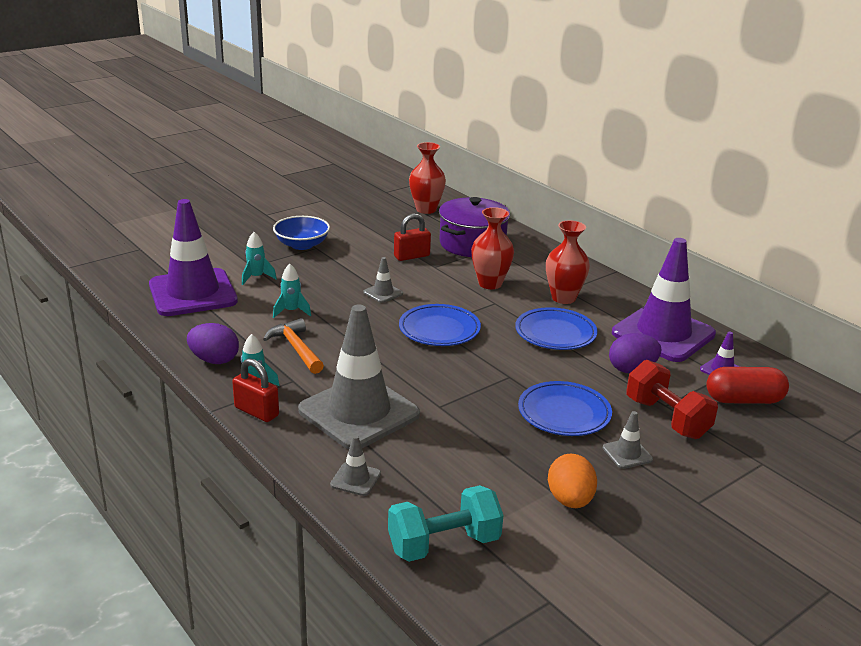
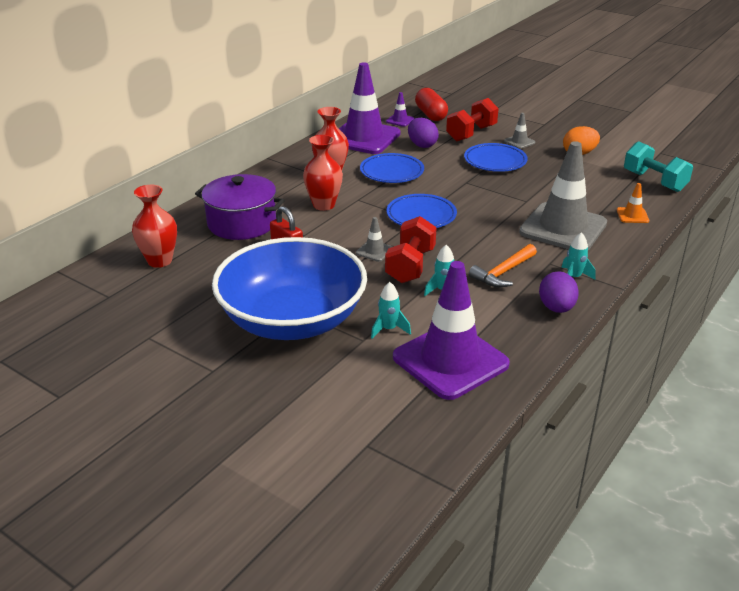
camera: 105 degrees left, 5 degrees up
red padlock [232,358,279,422] -> none
blue bowl [273,216,330,250] -> blue bowl [212,237,367,340], size x2.21
grey traffic cone [330,435,381,496] -> orange traffic cone [617,183,649,223]
none -> red dumbbell [385,216,437,283]

